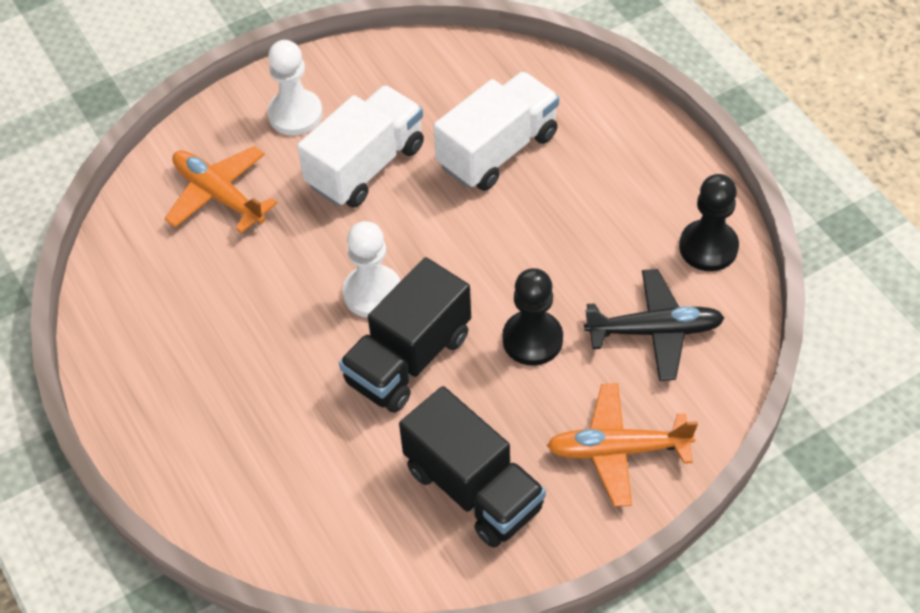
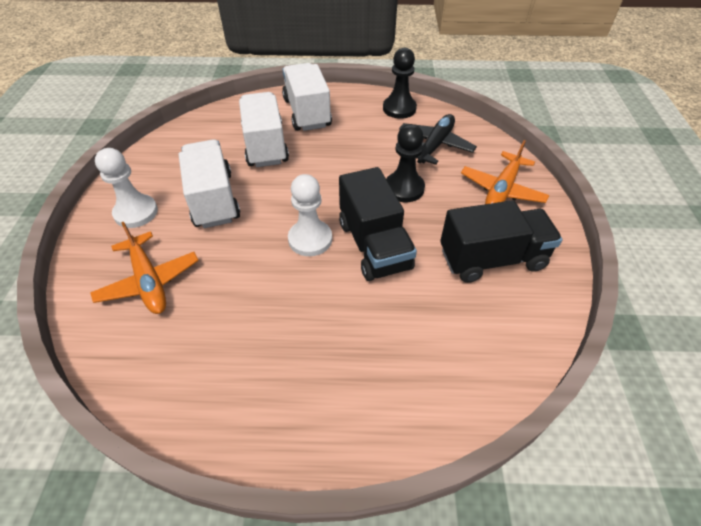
camera: 60 degrees left, 5 degrees down
orange plane [164,146,277,233] -> orange plane turned 105 degrees counterclockwise [90,222,199,314]
none -> white truck [282,63,332,131]

